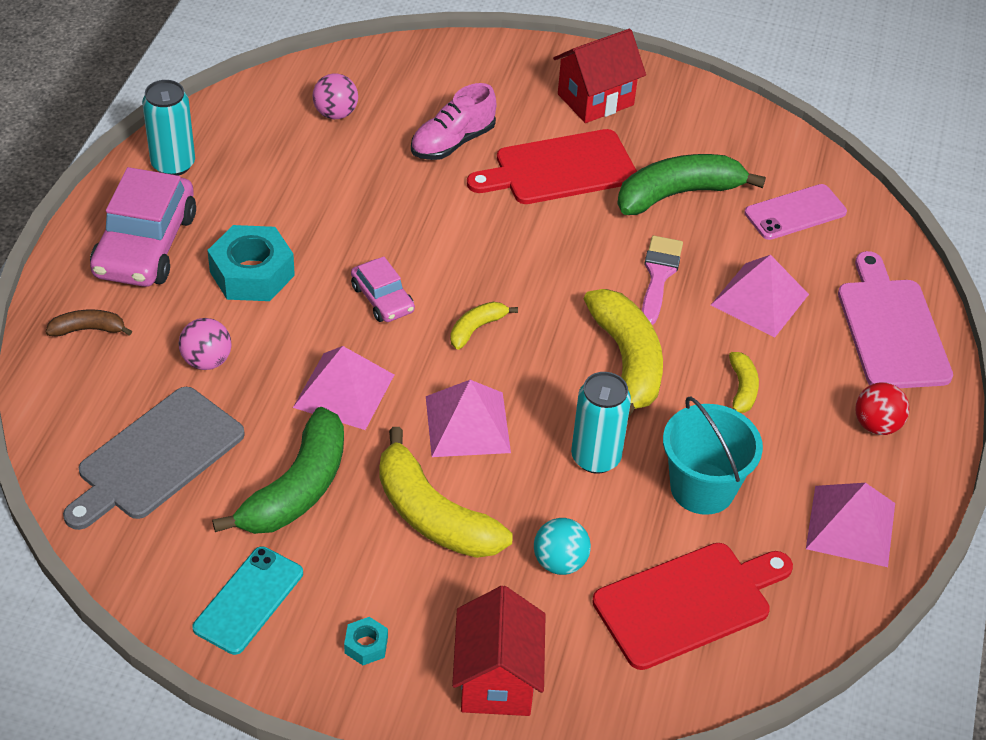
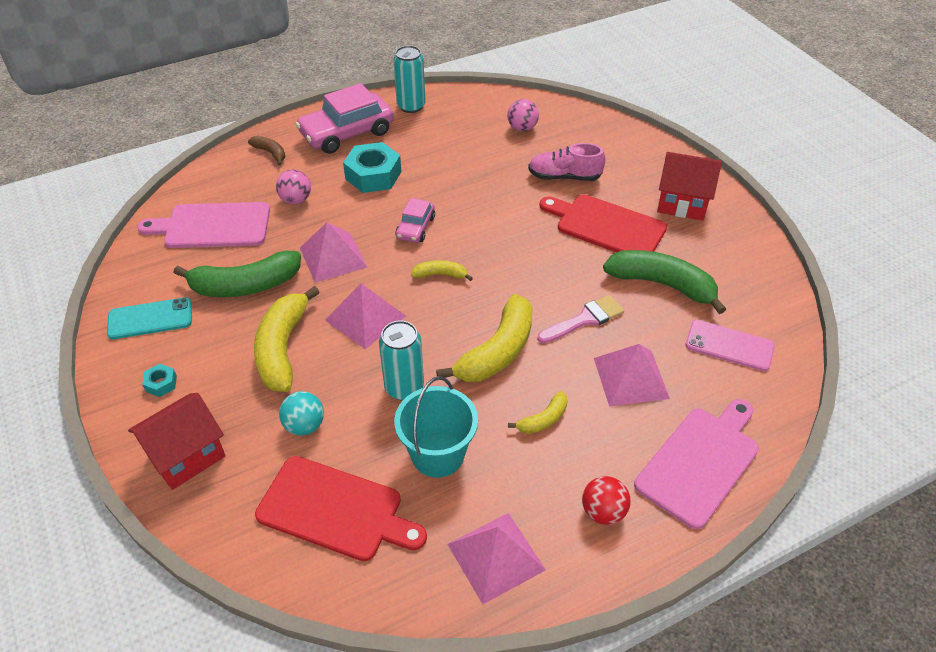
camera: 50 degrees right, 0 degrees up
grey cutting board [63,387,245,530] -> pink cutting board [137,202,270,248]

